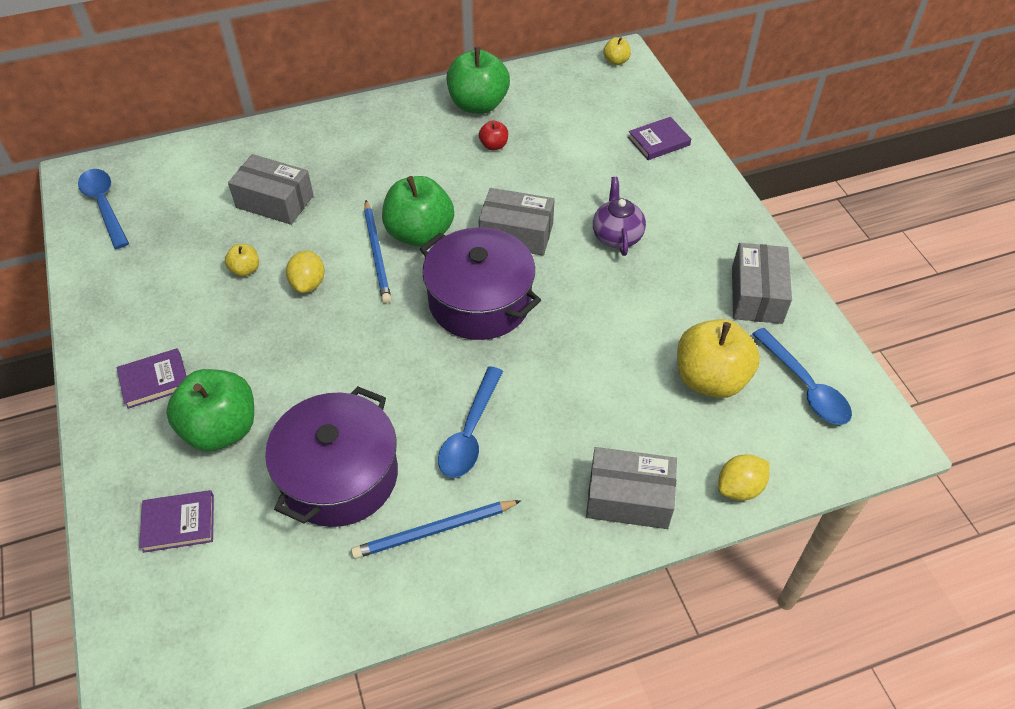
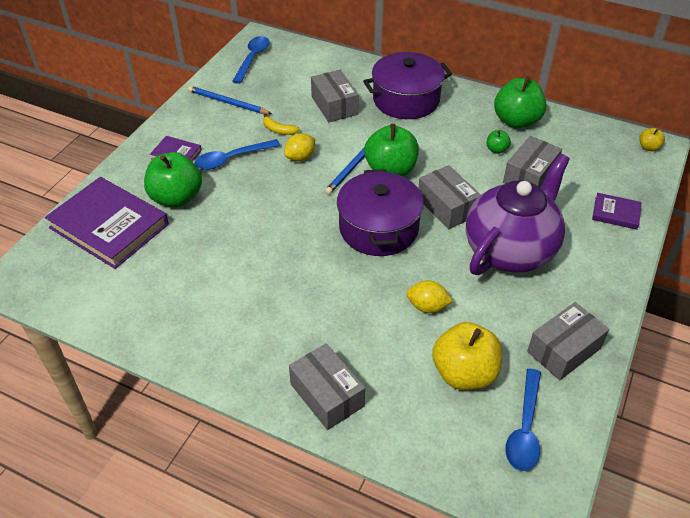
camera: 45 degrees right, 5 degrees down
purple book [139,490,214,553] -> purple book [45,177,169,269], size x2.14
yellow apple [225,244,259,277] -> yellow banana [263,113,300,135]
purple pot [265,386,398,527] -> purple pot moved to [363,52,452,119]
blue pencil [351,500,521,559] -> blue pencil moved to [188,86,272,114]
blue spoon [438,366,503,478] -> blue spoon moved to [194,139,280,170]
red apple [479,121,508,150] -> green apple [487,130,511,154]
purple teapot [593,177,646,256] -> purple teapot [466,154,570,275], size x2.15
yellow lemon [718,454,770,501] -> yellow lemon moved to [406,280,453,313]
none -> grey box [503,136,562,187]

